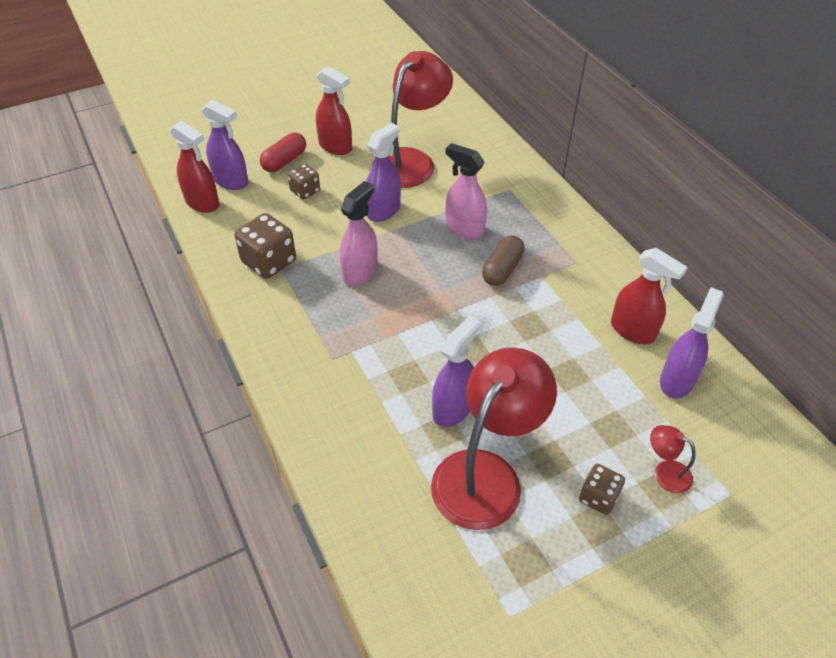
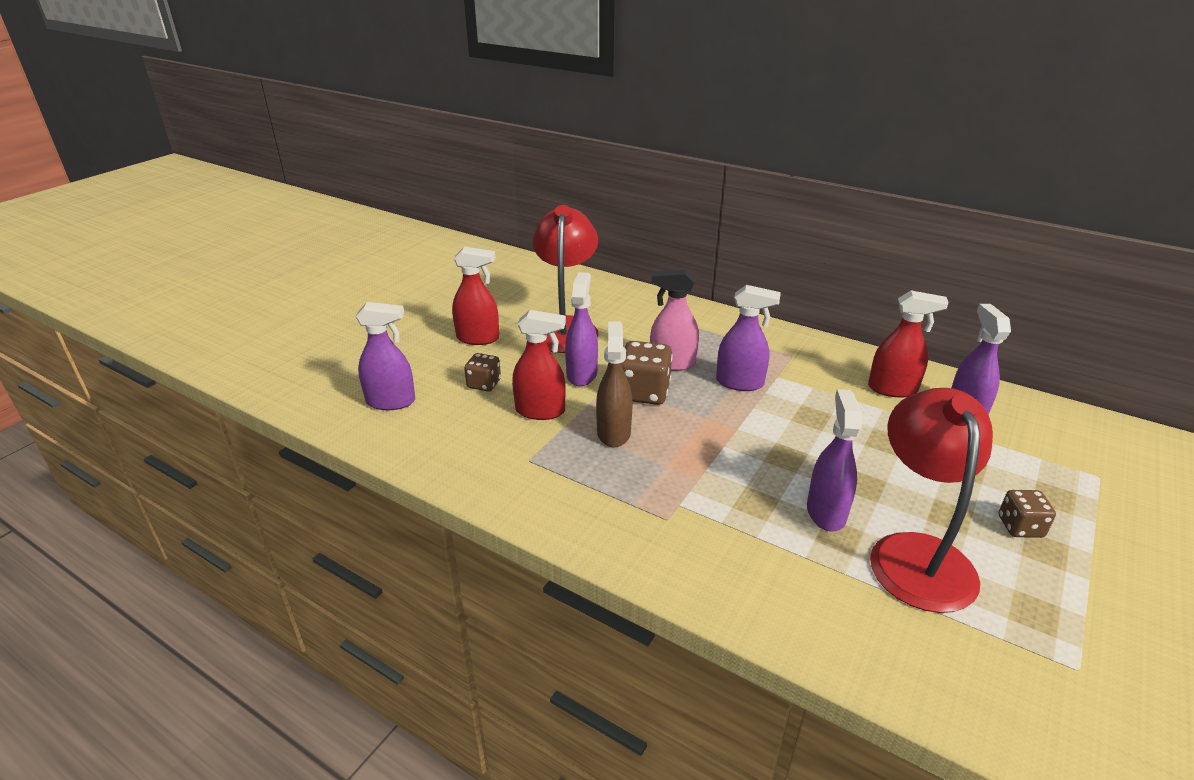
camera: 30 degrees left, 15 degrees down
red spray bottle [170,120,219,213] -> red spray bottle moved to [512,310,566,420]
brown dice [235,213,296,279] -> brown dice moved to [622,341,673,405]
red capsule [260,132,306,172] -> none
pink spray bottle [340,181,378,286] -> brown spray bottle [596,321,633,447]
brown capsule [482,235,525,286] -> purple spray bottle [716,285,781,391]
red lamp [650,425,696,493] -> none

